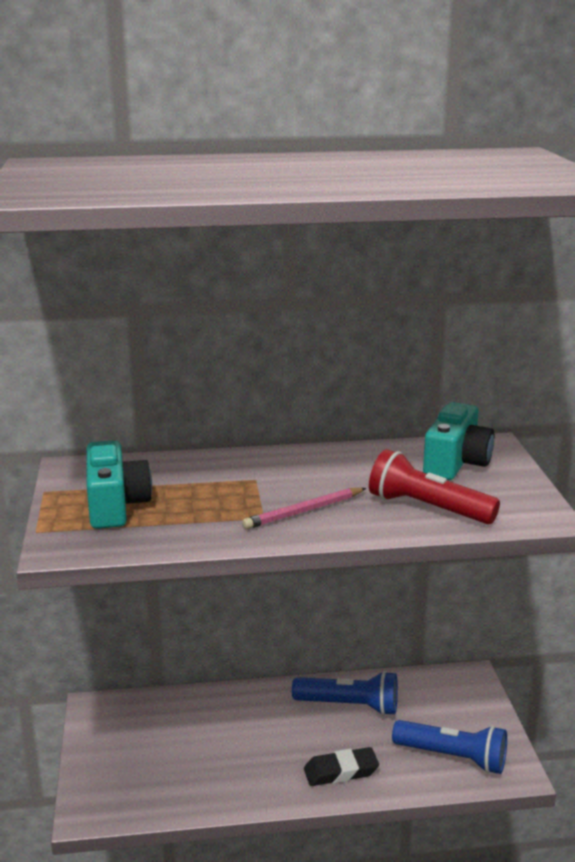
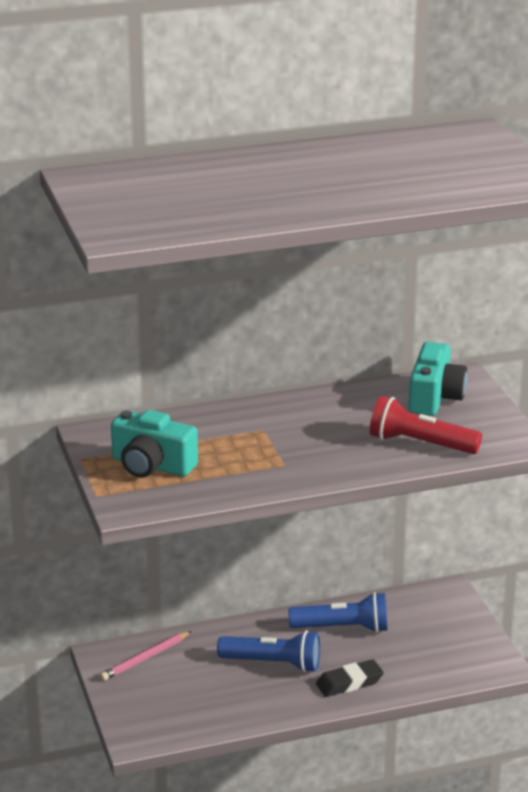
camera: 10 degrees left, 5 degrees up
turquoise camera [87,440,152,529] -> turquoise camera turned 135 degrees clockwise [111,410,198,478]
pink pencil [242,488,366,529] -> pink pencil moved to [100,631,192,681]
blue flashlight [392,720,507,774] -> blue flashlight moved to [217,630,320,673]

